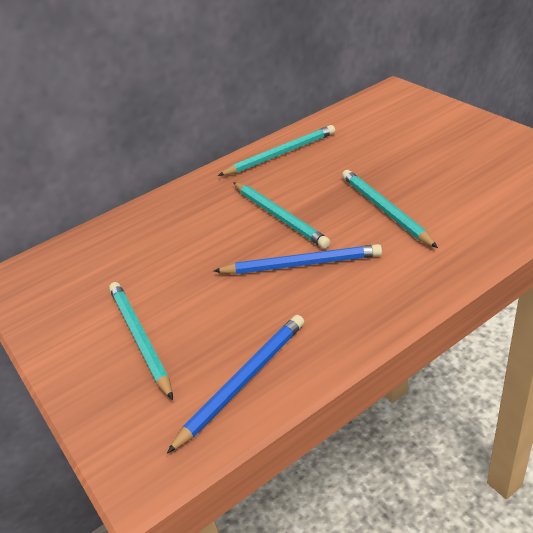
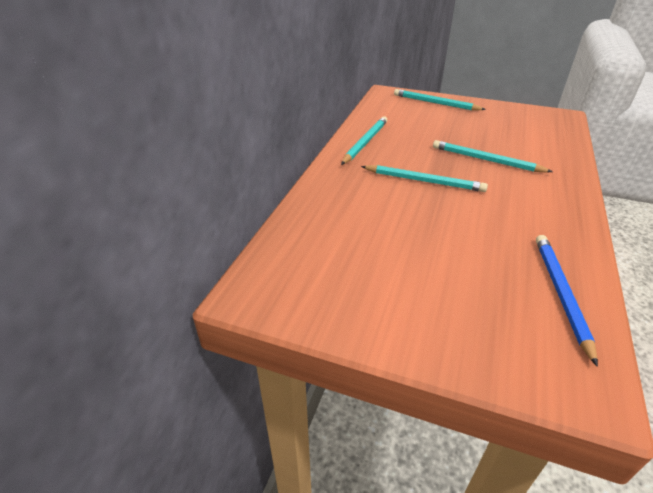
camera: 40 degrees left, 0 degrees up
turquoise pencil [109,282,173,400] -> turquoise pencil moved to [394,89,486,110]
blue pencil [214,244,382,274] -> none

